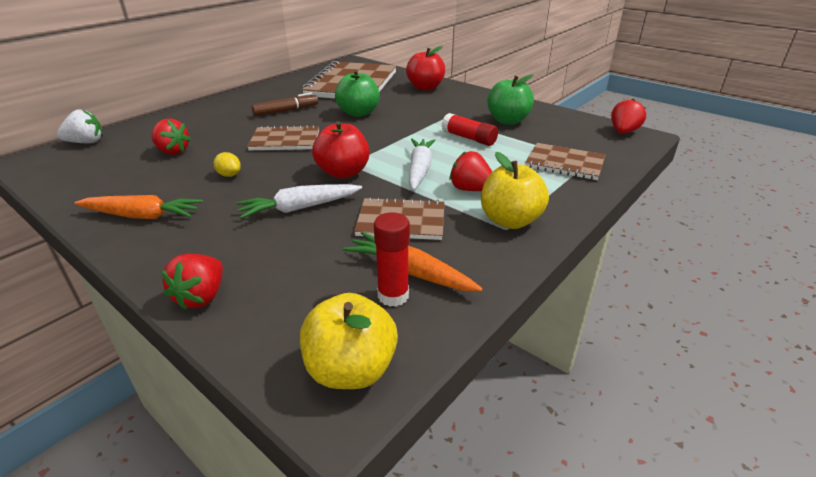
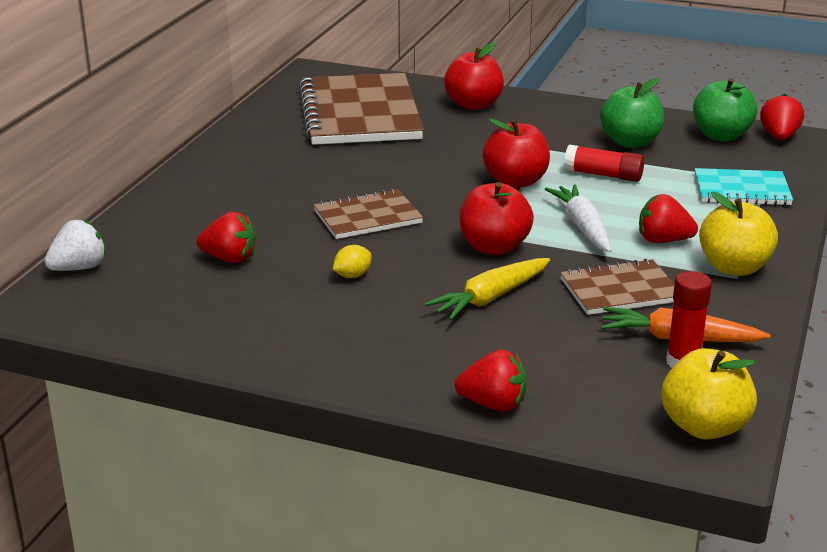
camera: 20 degrees left, 5 degrees down
orange carrot [75,195,203,219] -> none
red strawberry [161,254,223,310] -> red strawberry turned 75 degrees counterclockwise [455,349,526,412]
yellow lemon [214,152,241,177] -> yellow lemon turned 60 degrees counterclockwise [333,245,372,278]
white carrot [237,184,362,219] -> yellow carrot [425,258,550,320]
brown marker [252,93,318,116] -> none
green apple [335,70,380,117] -> green apple moved to [693,78,757,142]
brown notebook [525,143,606,180] -> turquoise notebook [695,168,793,206]
none -> red apple [482,118,550,188]

